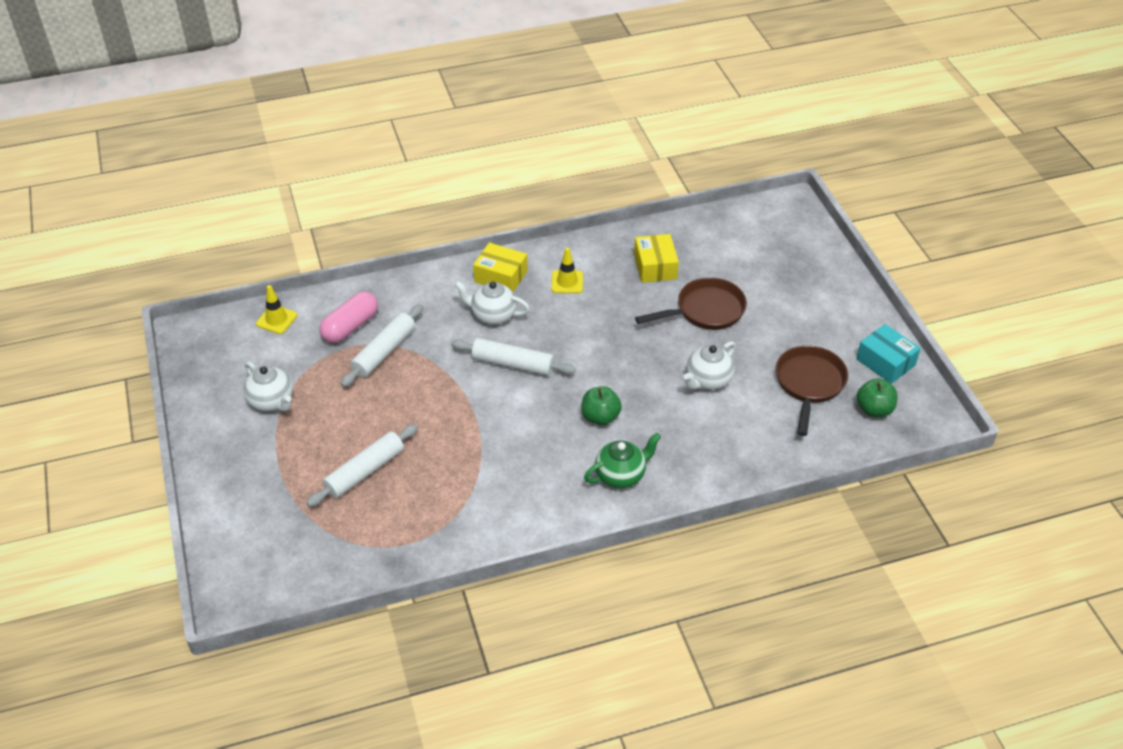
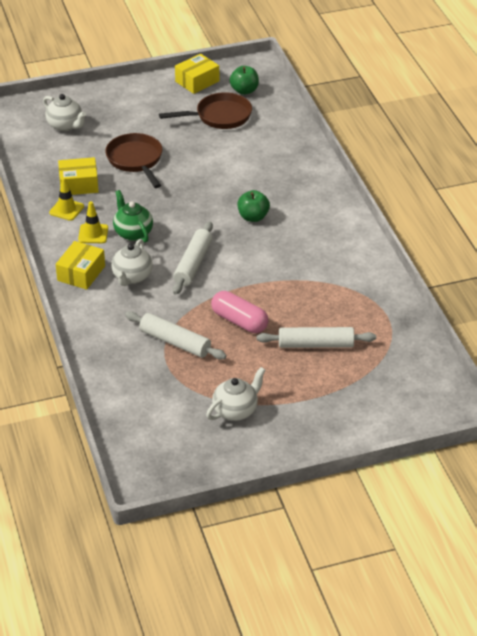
camera: 90 degrees left, 5 degrees down
yellow traffic cone [256,285,297,334] -> yellow traffic cone moved to [49,177,84,221]
white rolling pin [307,424,418,507] -> white rolling pin turned 45 degrees counterclockwise [257,327,376,348]
pink capsule [319,291,378,343] -> pink capsule moved to [211,291,269,333]
green teapot [584,433,661,488] -> green teapot moved to [113,190,153,242]
white teapot [684,341,736,390] -> white teapot moved to [43,94,86,131]
brown pan [776,345,848,436] -> brown pan turned 150 degrees clockwise [159,92,252,129]
turquoise box [856,324,921,384] -> yellow box [175,54,219,94]

